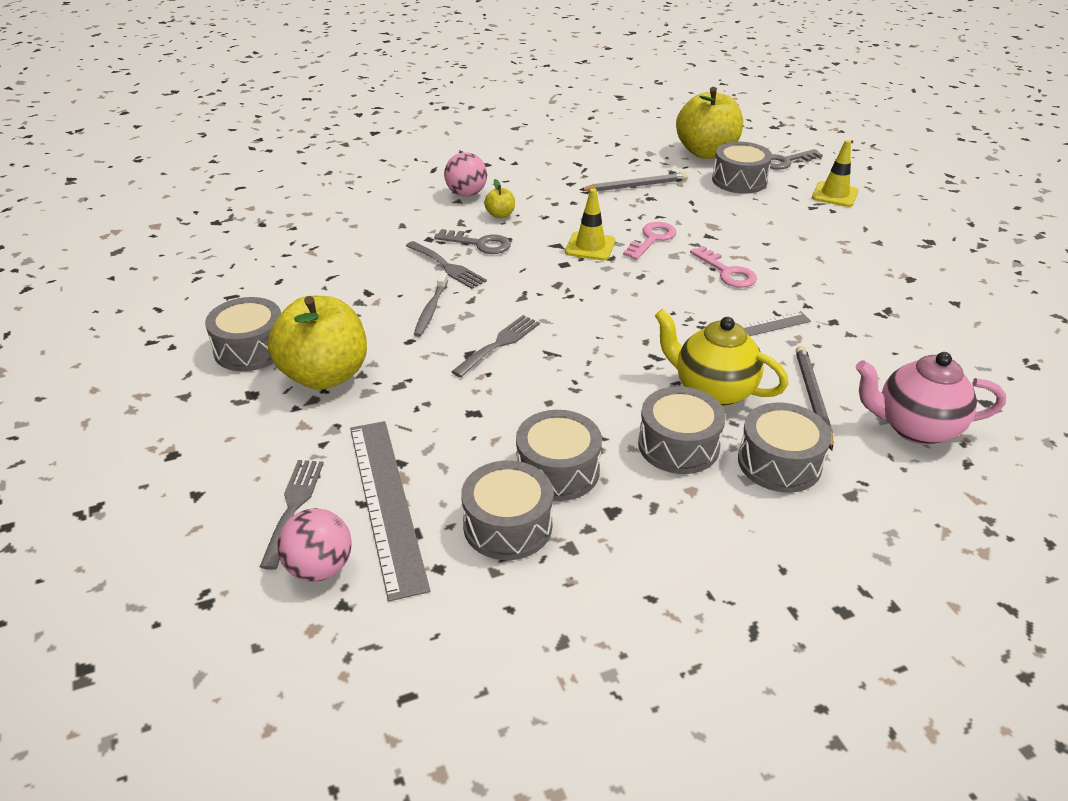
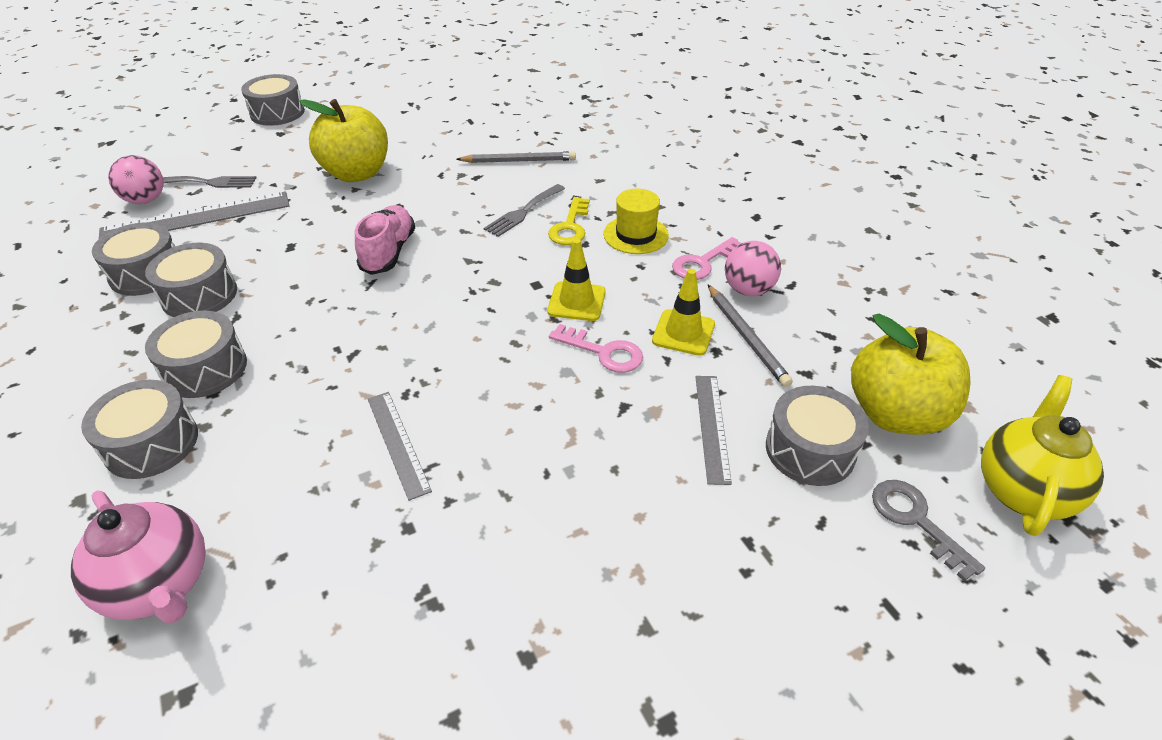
camera: 85 degrees right, 5 degrees up
grey drum [205,297,281,371] -> grey drum moved to [241,74,305,126]
grey toothbrush [414,272,448,337] -> none
grey key [434,229,511,254] -> yellow key [548,197,590,245]
pink ball [444,152,487,197] -> pink ball moved to [725,241,781,296]
grey fork [451,315,540,377] -> pink shoe [355,205,415,275]
yellow apple [484,179,515,218] -> yellow hat [604,189,669,254]
yellow teapot [655,309,788,407] -> yellow teapot moved to [981,375,1104,536]
pink key [690,246,757,288] -> pink key moved to [672,237,742,280]
grey pencil [796,346,833,451] -> grey pencil moved to [456,151,576,163]
yellow traffic cone [812,140,858,207] -> yellow traffic cone moved to [652,269,715,356]
pink teapot [856,352,1006,445] -> pink teapot turned 135 degrees clockwise [71,491,206,623]
none -> grey ruler [695,376,732,485]

